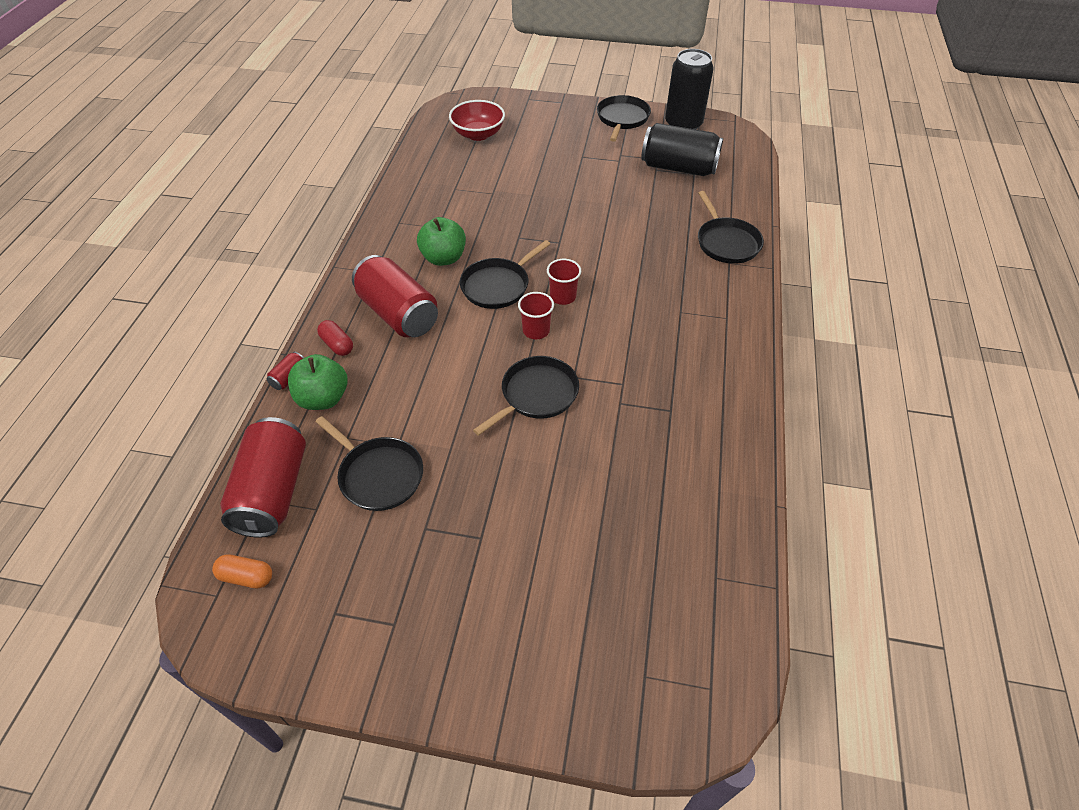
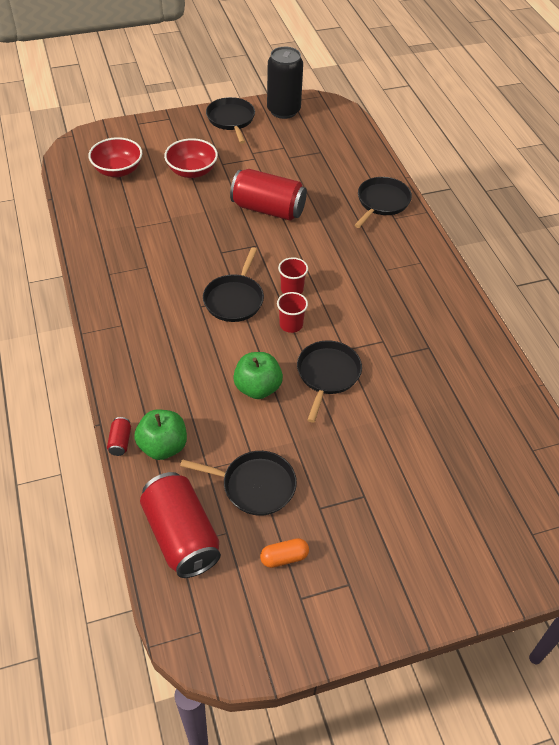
camera: 30 degrees left, 0 degrees up
orange capsule [212,555,272,588] -> orange capsule moved to [260,538,309,568]
red capsule [317,320,353,356] -> none
red can [352,255,438,337] -> red can moved to [230,169,307,221]
green apple [417,217,466,266] -> green apple moved to [233,352,283,399]
black can [641,123,723,176] -> none
black pan [698,191,764,264] -> black pan turned 105 degrees counterclockwise [355,177,412,228]
none -> red bowl [164,138,218,178]

